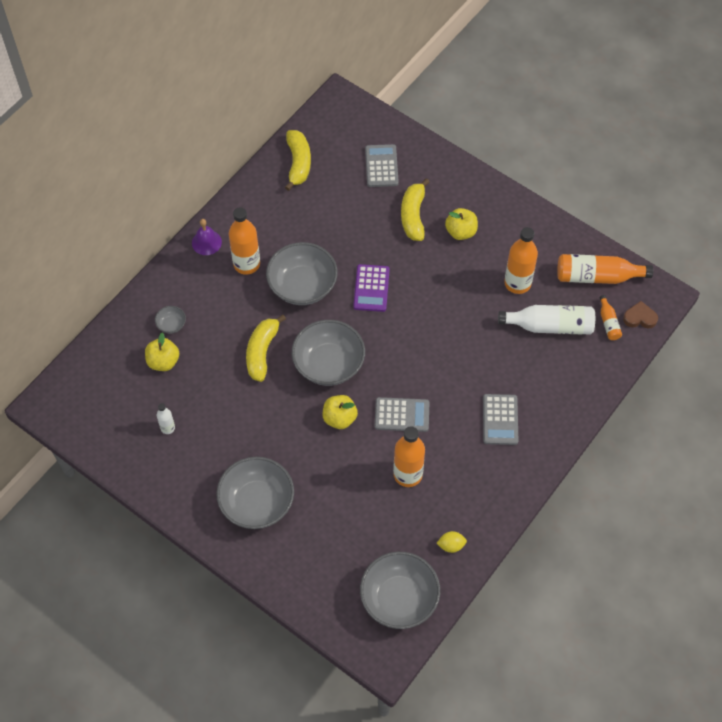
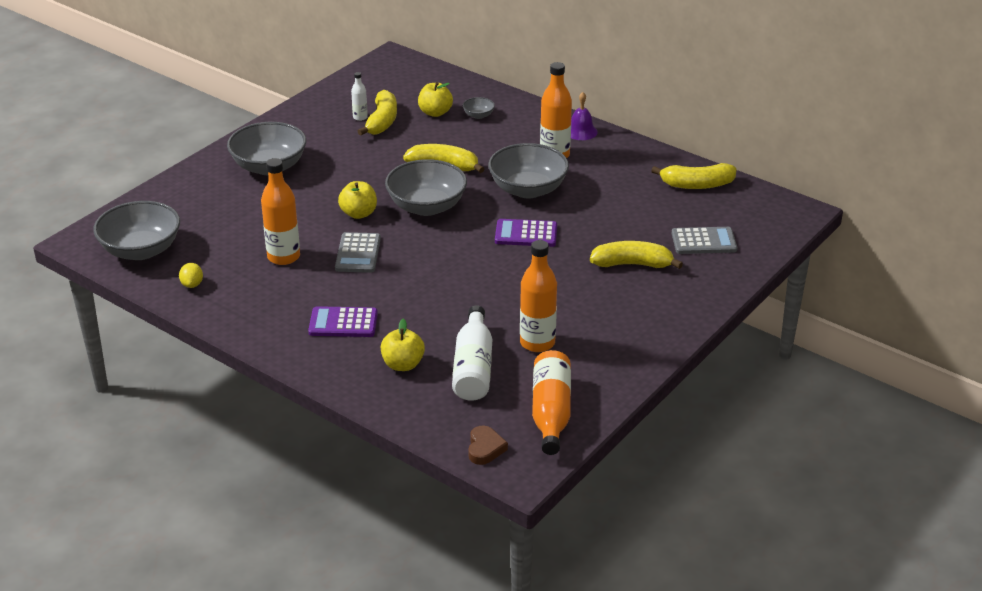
camera: 90 degrees right, 25 degrees down
yellow apple [445,208,478,240] -> yellow apple moved to [381,319,425,371]
grey calculator [483,394,518,445] -> purple calculator [308,306,378,337]
orange bottle [599,295,622,340] -> none
none -> yellow banana [357,90,397,136]

